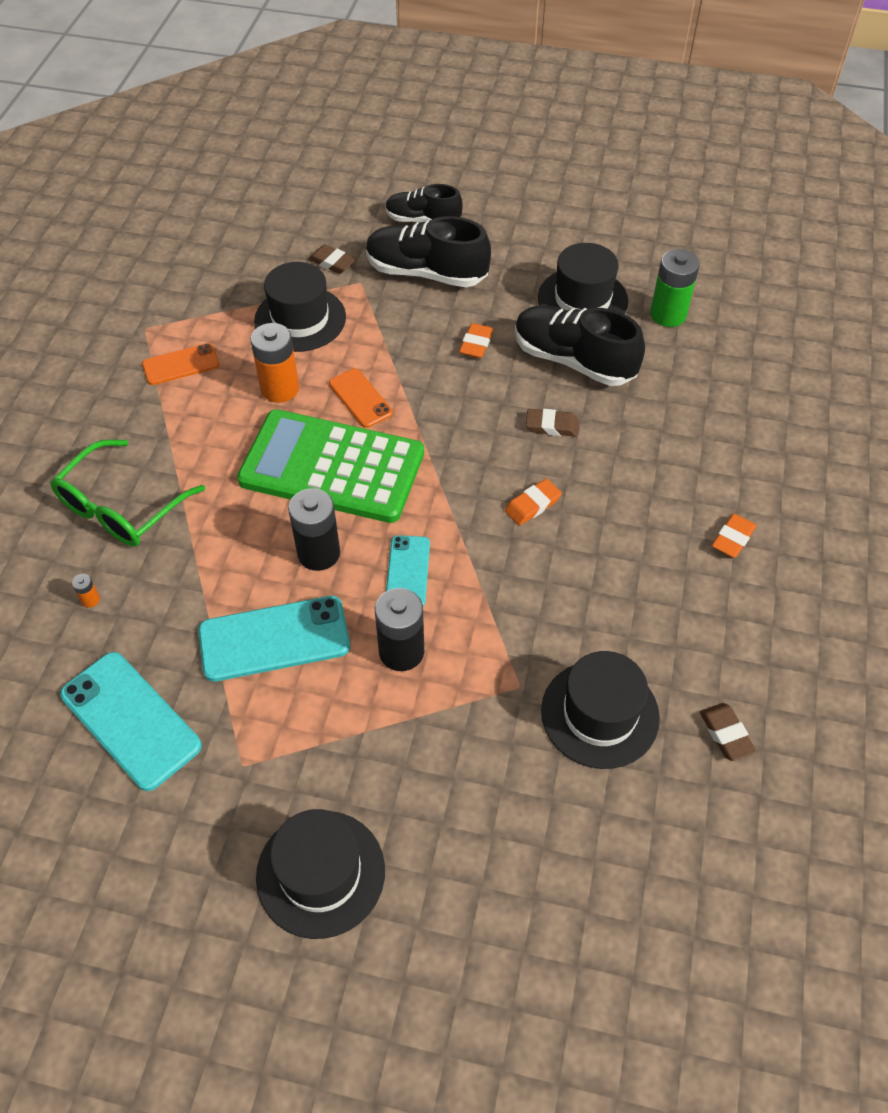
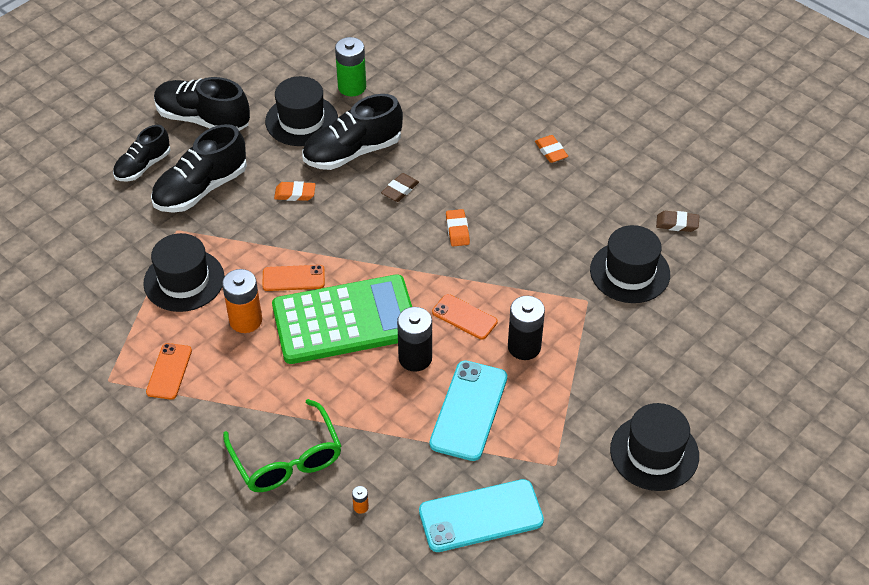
camera: 60 degrees left, 5 degrees down
green calculator [237,409,424,523] -> green calculator turned 150 degrees counterclockwise [272,274,412,364]
brown eraser [308,244,356,274] -> none
turquoise phone [386,535,430,606] -> orange phone [432,294,498,340]
orange eraser [459,323,493,358] -> orange eraser turned 45 degrees counterclockwise [274,181,316,201]
none -> black shoe [154,77,250,131]

